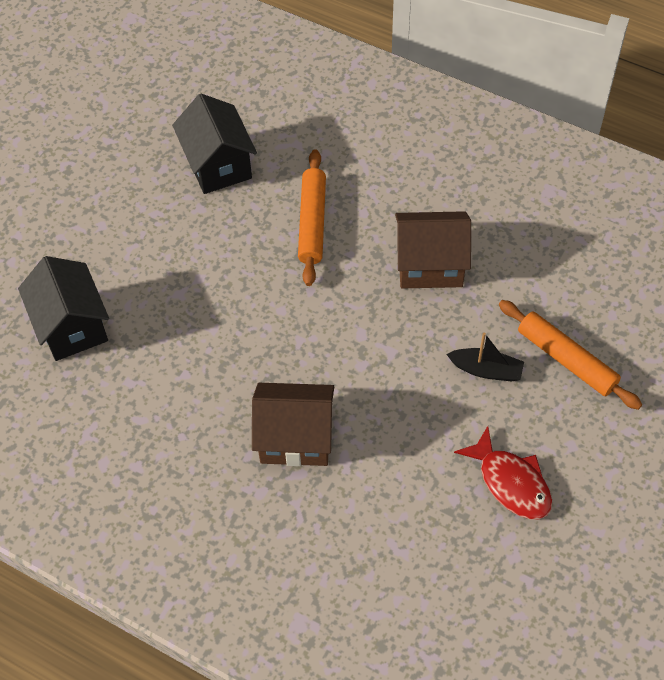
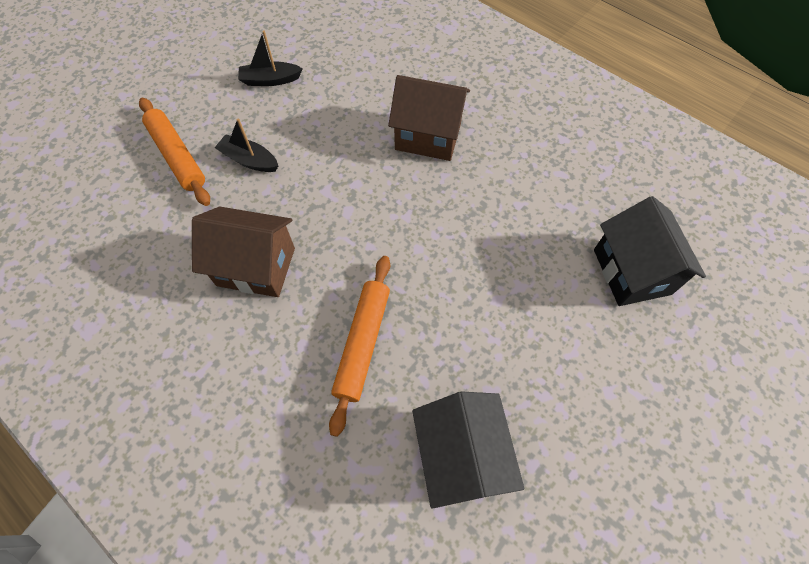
camera: 170 degrees left, 5 degrees up
red fish [454,426,552,519] -> black boat [238,31,303,86]

